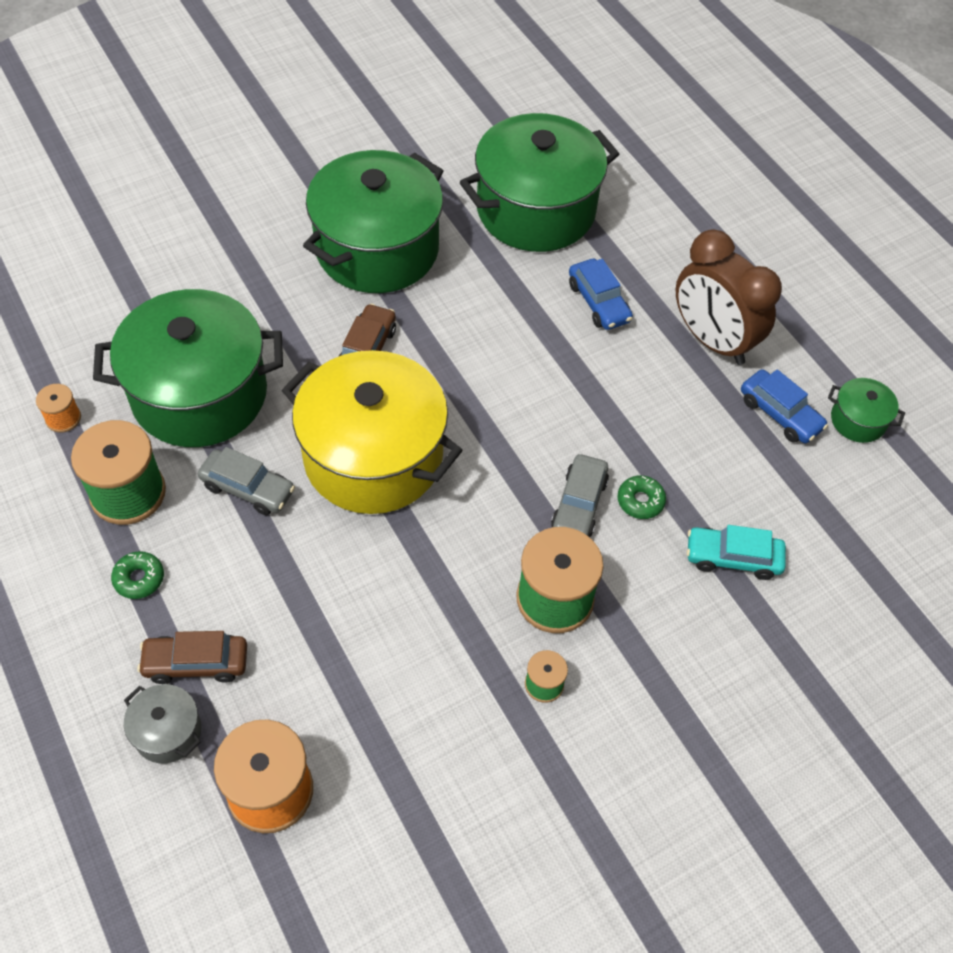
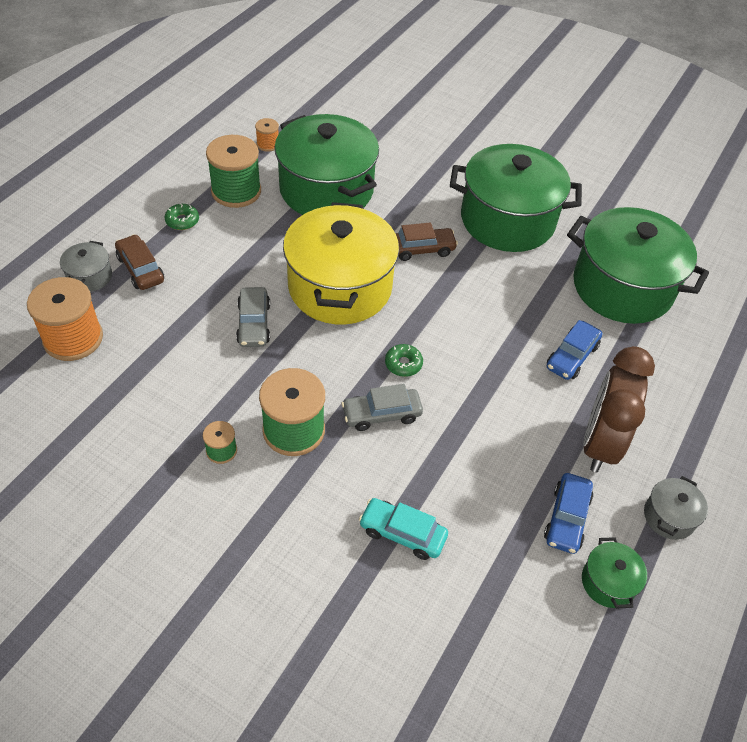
camera: 60 degrees right, 5 degrees down
grey car [198,447,295,515] -> grey car moved to [236,287,270,347]
green donut [617,475,666,519] -> green donut moved to [385,344,423,377]
turquoise car [687,525,786,580] -> turquoise car turned 45 degrees counterclockwise [359,498,448,560]
none -> grey pot [644,476,708,540]

